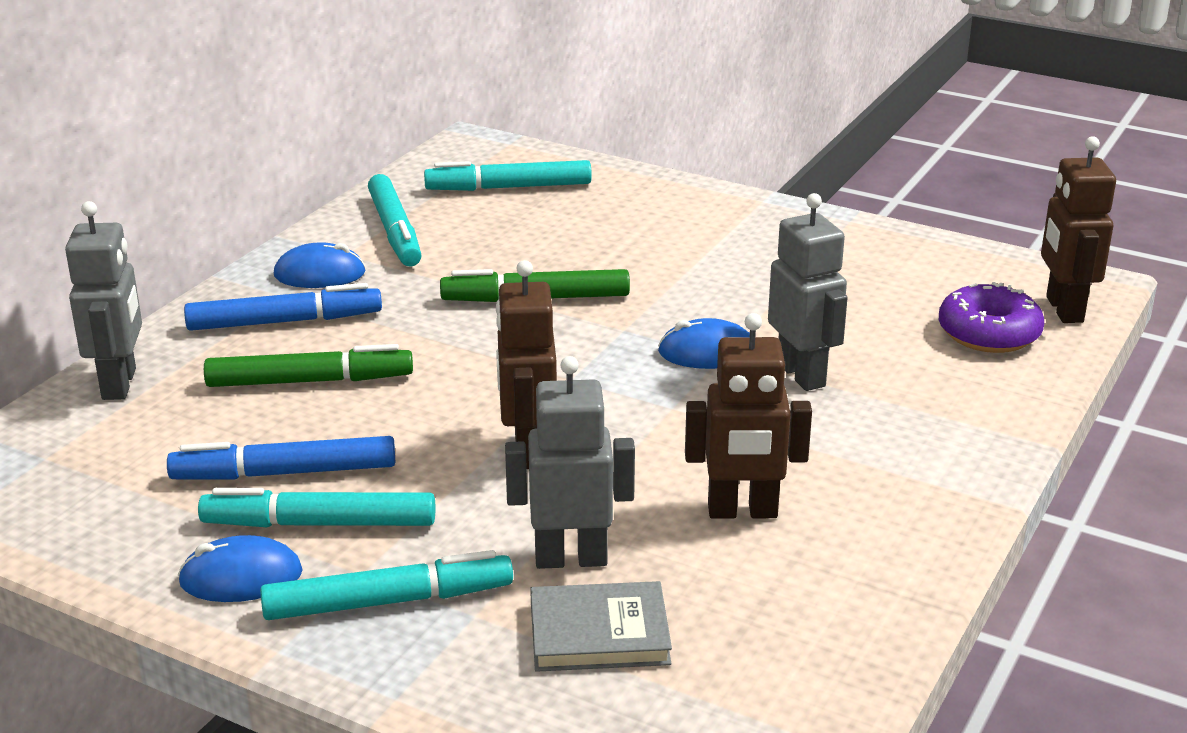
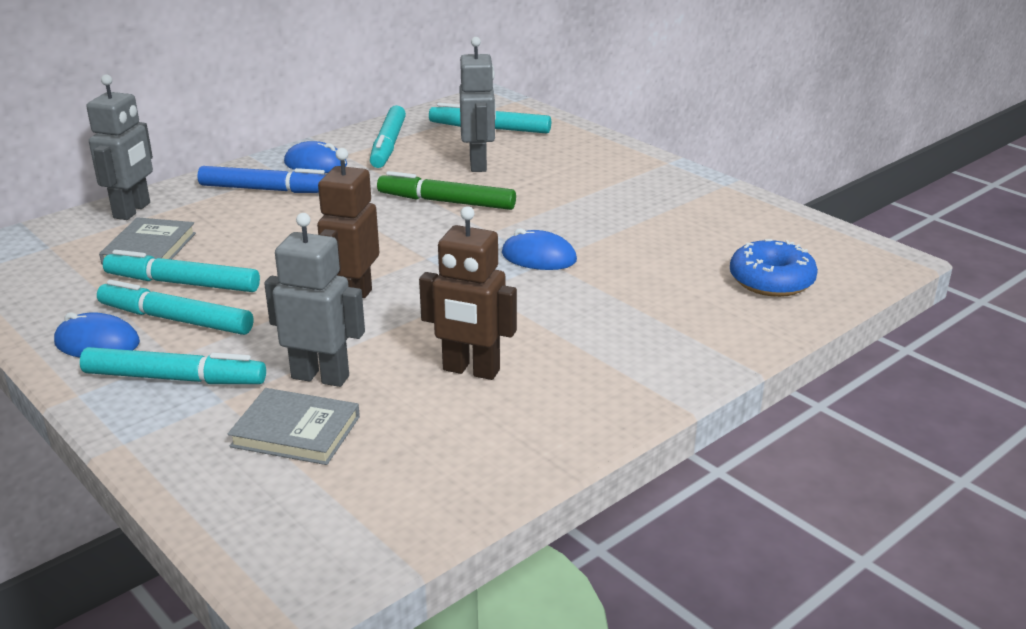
camera: 20 degrees right, 0 degrees up
blue marker [167,436,395,480] -> turquoise marker [103,250,260,292]
green marker [204,344,413,387] -> none
grey robot [768,193,848,391] -> grey robot moved to [459,37,496,172]
purple donut [939,282,1044,353] -> blue donut [730,239,818,297]
brown robot [1041,136,1116,323] -> none
none -> grey book [99,217,196,265]

